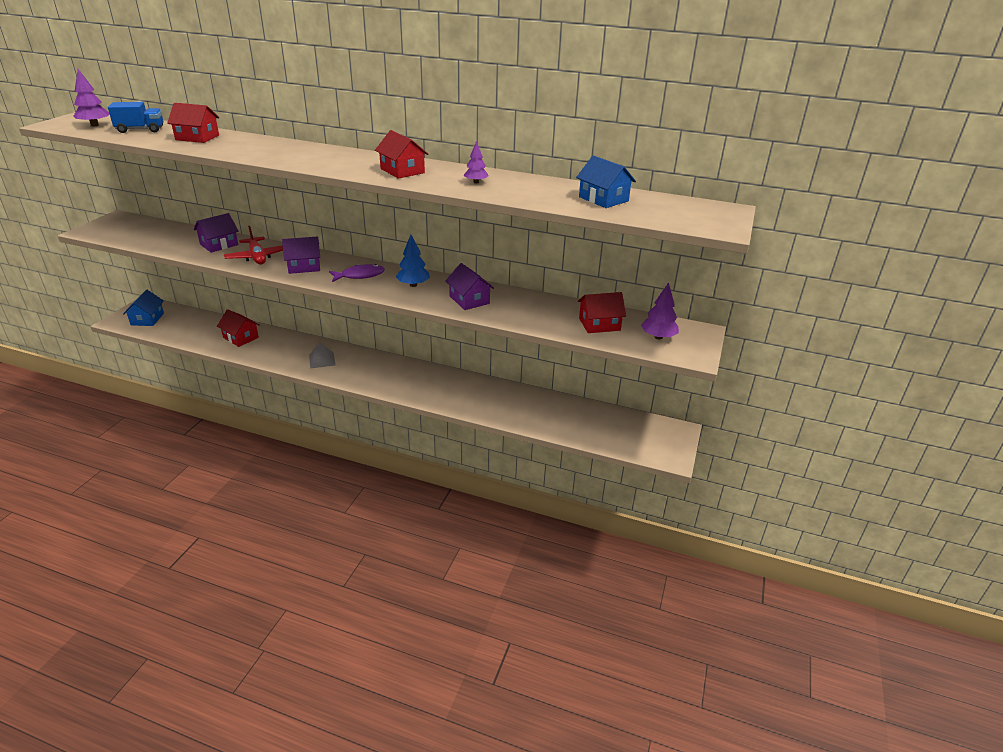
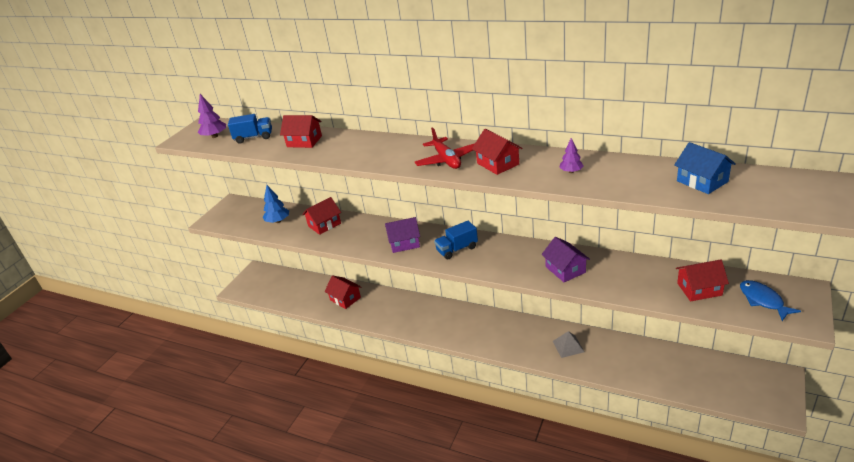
camera: 10 degrees right, 0 degrees up
blue house [123,290,164,326] -> none
purple house [194,213,239,253] -> red house [302,197,341,235]
red plane [224,226,283,265] -> red plane moved to [415,127,475,169]
grey pyramid [309,342,335,369] -> grey pyramid moved to [553,331,584,358]
purple fish [329,264,385,282] -> blue truck [434,221,478,259]
blue tree [396,235,430,287] -> blue tree moved to [263,185,289,223]
purple tree [641,282,679,339] -> blue fish [740,280,801,321]

